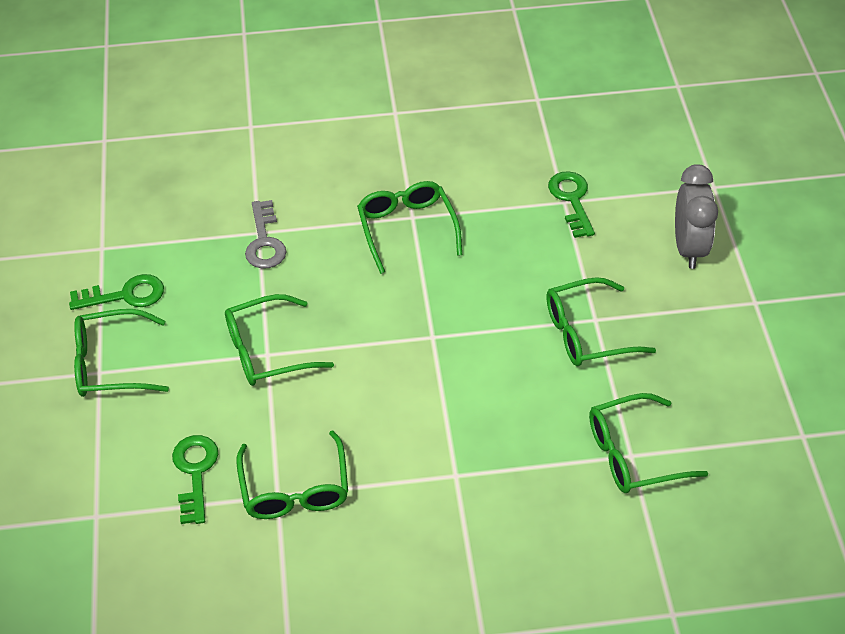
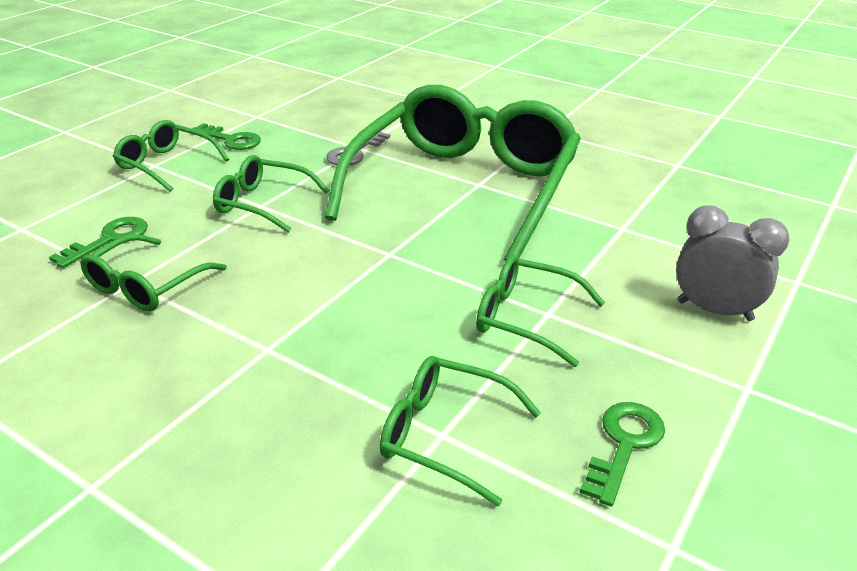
camera: 40 degrees right, 15 degrees down
green glasses [357,181,462,274] -> green glasses [325,85,581,261], size x2.26
green key [548,171,595,238] -> green key moved to [580,402,665,507]
grey clock [675,164,718,269] -> grey clock turned 105 degrees counterclockwise [676,205,789,321]

